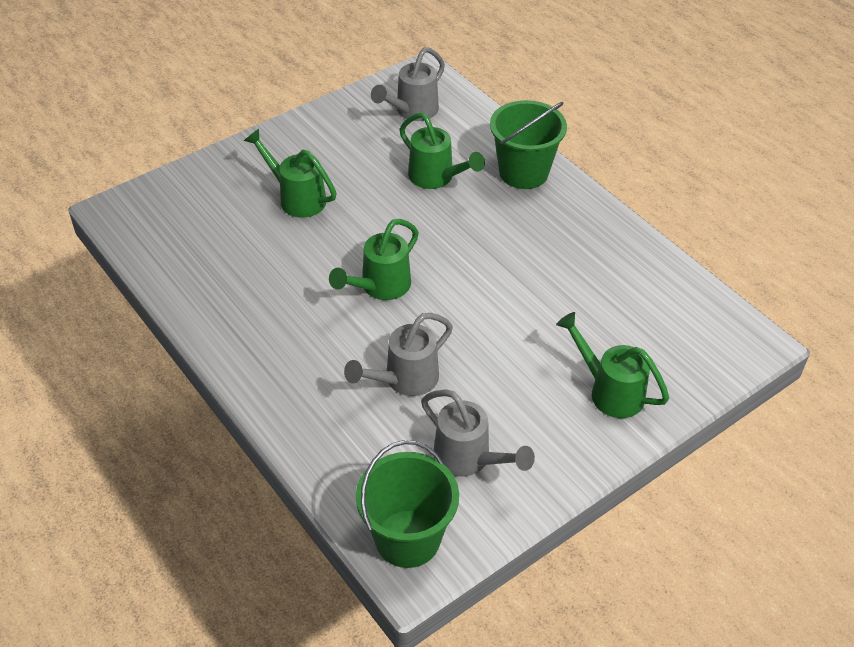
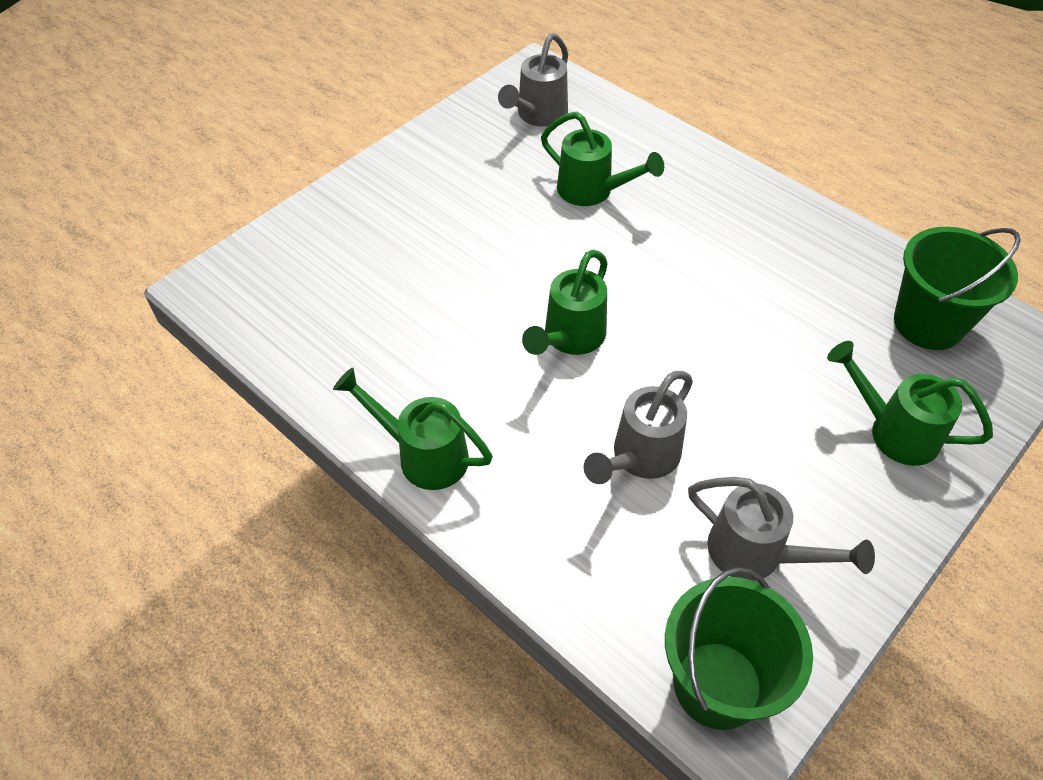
camera: 10 degrees left, 5 degrees up
green watering can [244,129,337,218] -> green watering can moved to [333,367,493,490]
green bucket [490,100,567,189] -> green bucket moved to [894,227,1021,350]

